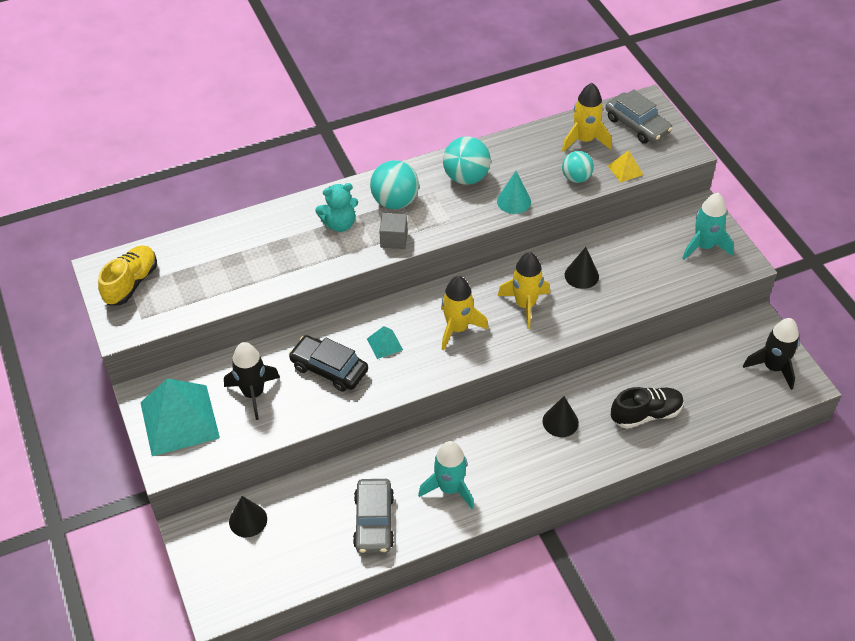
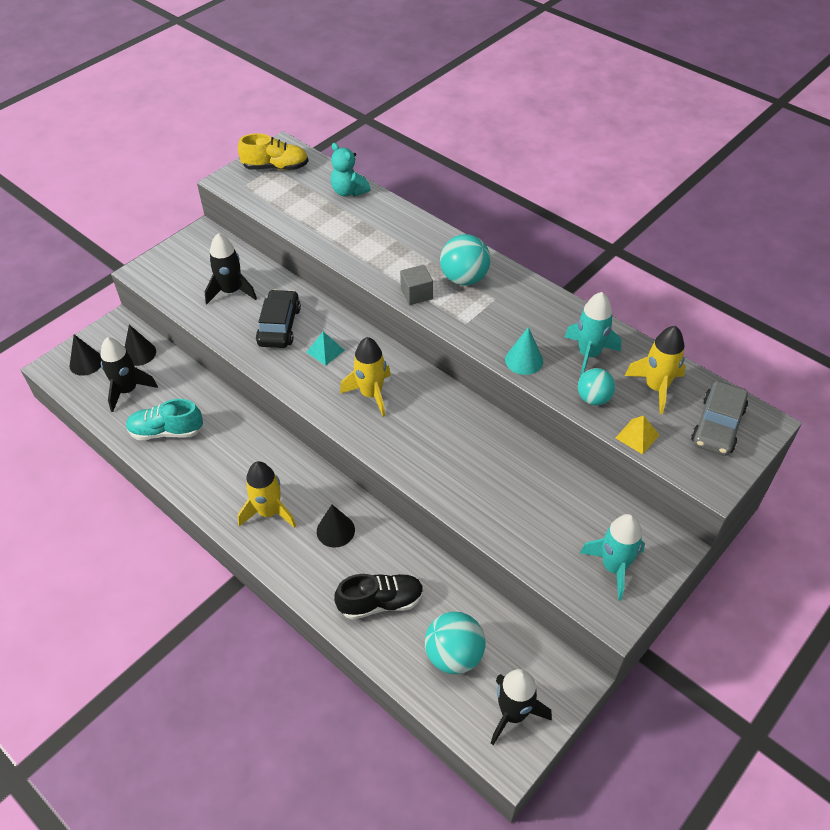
camera: 65 degrees right, 0 degrees up
turquoise pyramid [140,378,220,456] -> none
turquoise teddy bear [315,183,358,232] -> turquoise teddy bear moved to [331,143,371,197]
grey car [353,479,394,553] -> turquoise shoe [126,399,203,440]
turquoise rocket [418,441,474,509] -> turquoise rocket moved to [565,292,621,377]
turquoise ball [443,136,491,184] -> turquoise ball moved to [425,612,486,674]
yellow rocket [498,252,550,329] -> yellow rocket moved to [238,461,296,528]
black cone [565,247,599,289] -> black cone moved to [69,334,101,376]
black shoe [611,387,684,429] -> black shoe turned 60 degrees counterclockwise [334,574,424,620]
none -> black rocket [100,337,158,412]

